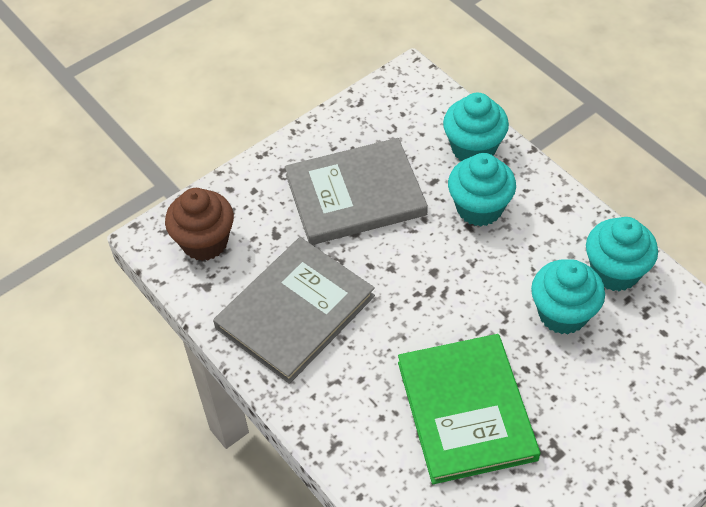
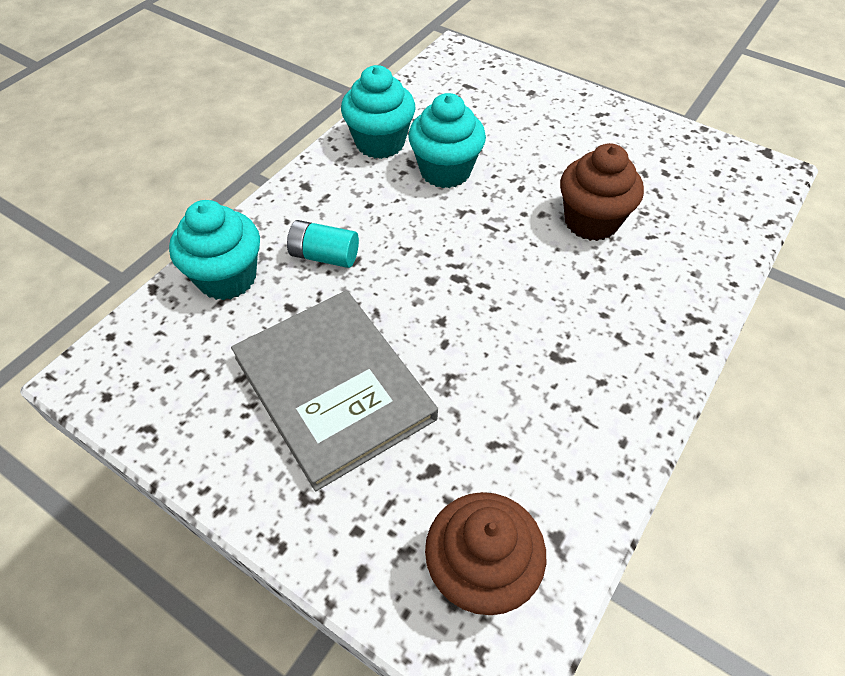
camera: 110 degrees left, 0 degrees up
grey book [213,237,375,384] -> none
green book [398,334,540,484] -> brown cupcake [560,143,644,241]
turquoise cupcake [448,153,516,226] -> turquoise battery [287,220,359,268]

